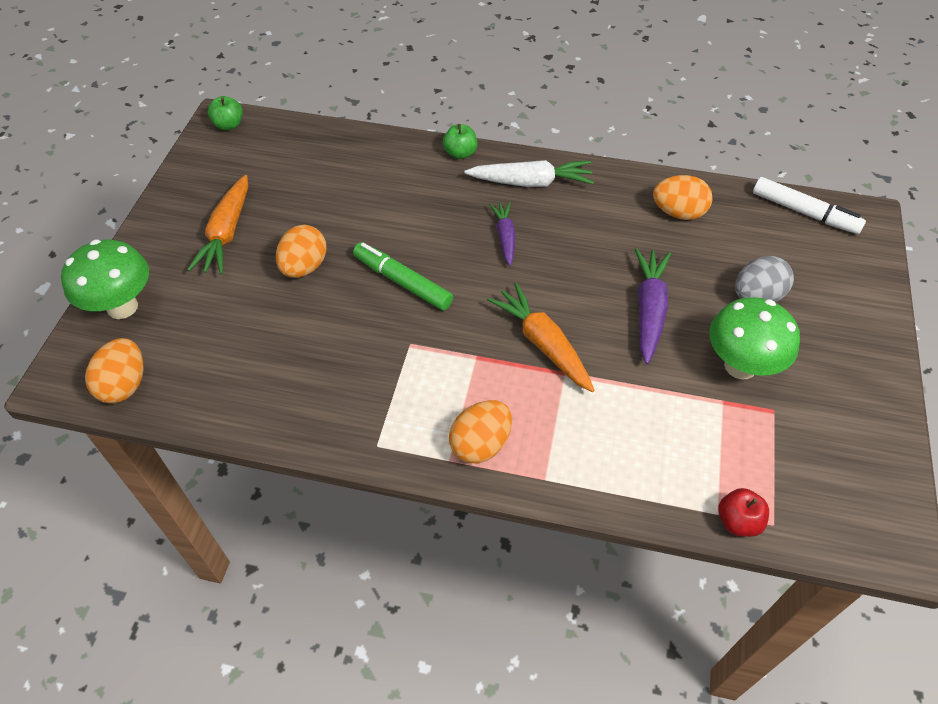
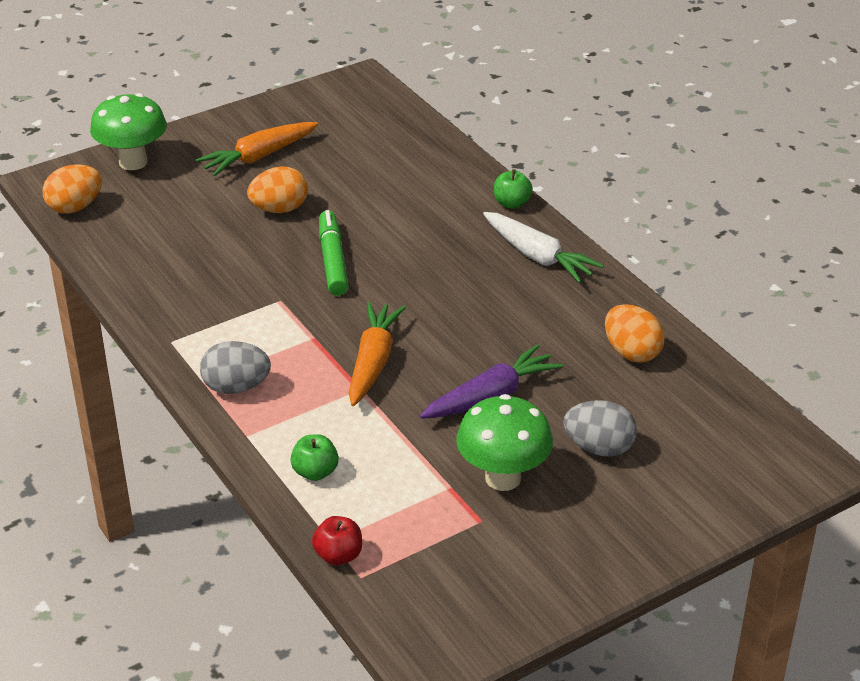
camera: 45 degrees right, 15 degrees down
green apple [208,96,243,130] -> green apple moved to [290,434,339,481]
orange egg [449,400,512,463] -> grey egg [200,341,271,394]
purple carrot [489,202,516,266] -> none
white marker [753,177,866,234] -> none

